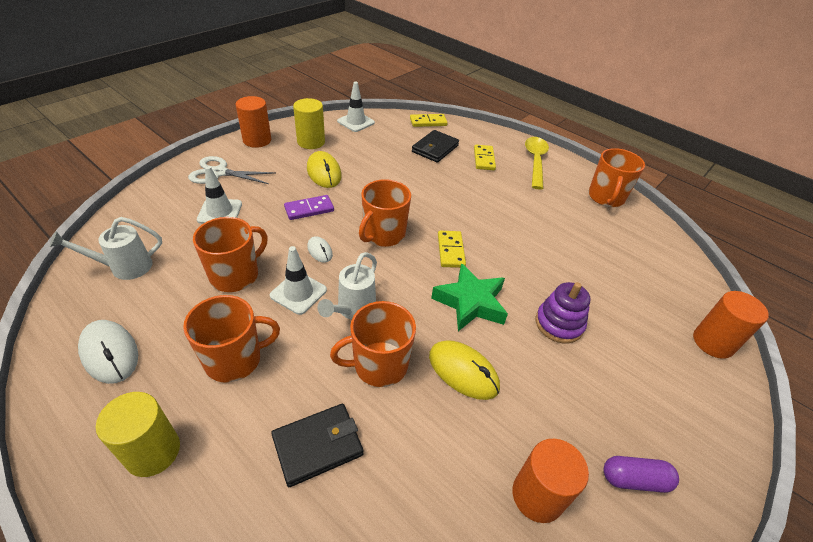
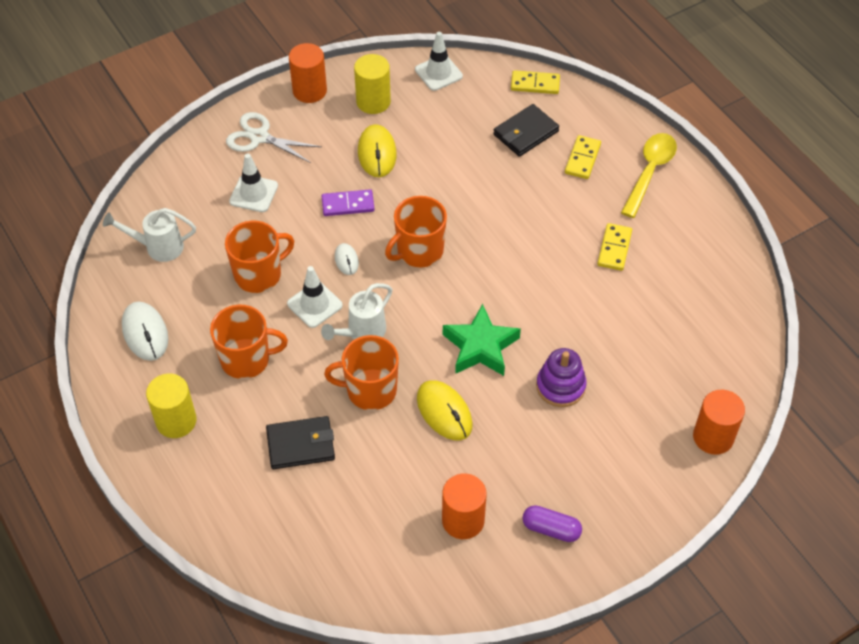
camera: 20 degrees right, 10 degrees up
yellow domino [438,231,466,268] -> yellow domino moved to [597,223,632,271]
orange mug [588,148,645,207] -> none

